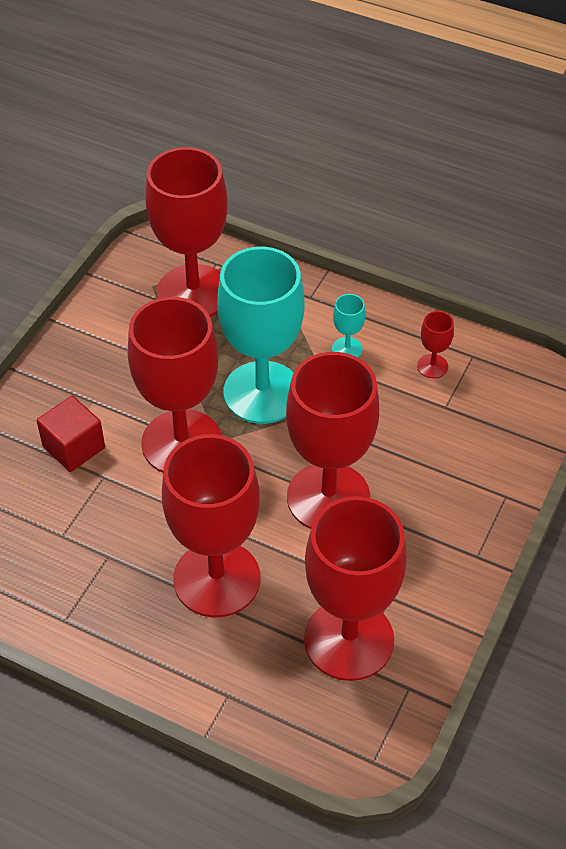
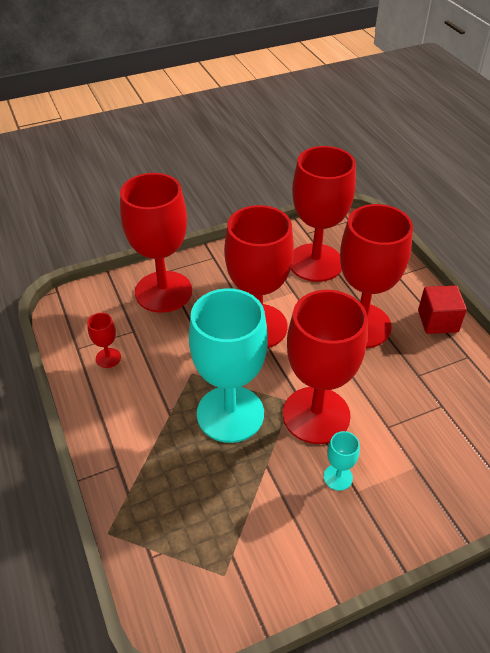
camera: 140 degrees left, 5 degrees down
red cube [37,396,105,472] -> red cube moved to [418,286,467,334]
red goblet [145,147,228,317] -> red goblet moved to [120,173,192,313]
turquoise goblet [332,294,365,358] -> turquoise goblet moved to [324,431,360,491]

